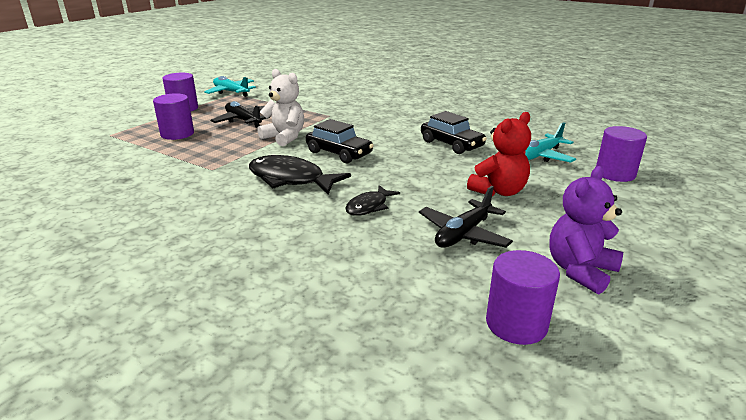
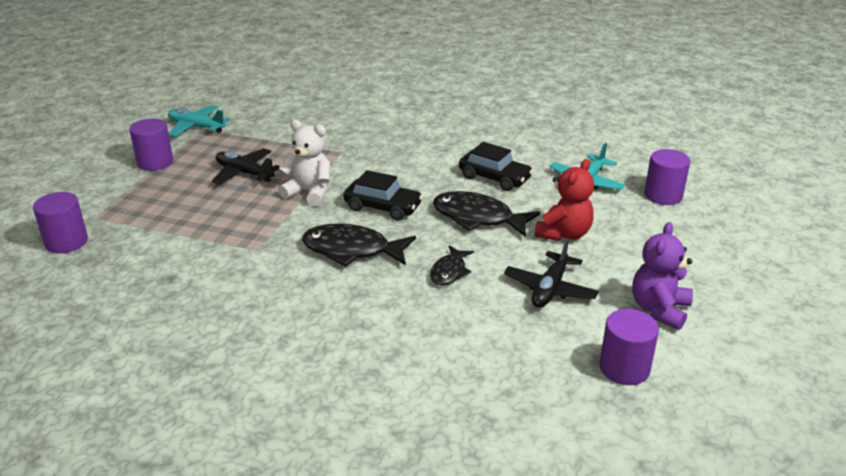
camera: 15 degrees left, 5 degrees up
purple cylinder [153,93,194,140] -> purple cylinder moved to [33,192,88,253]
none -> black fish [433,191,540,237]

